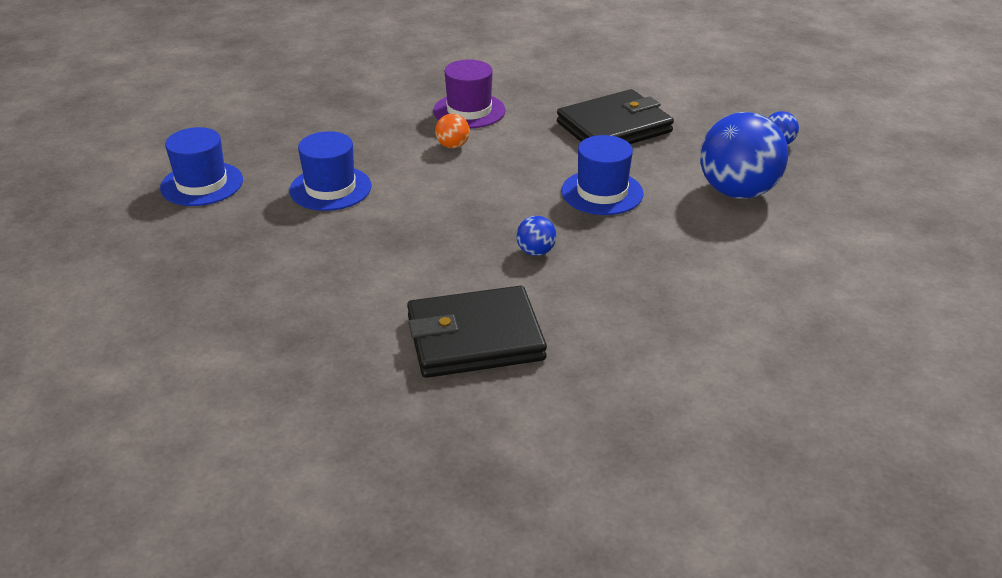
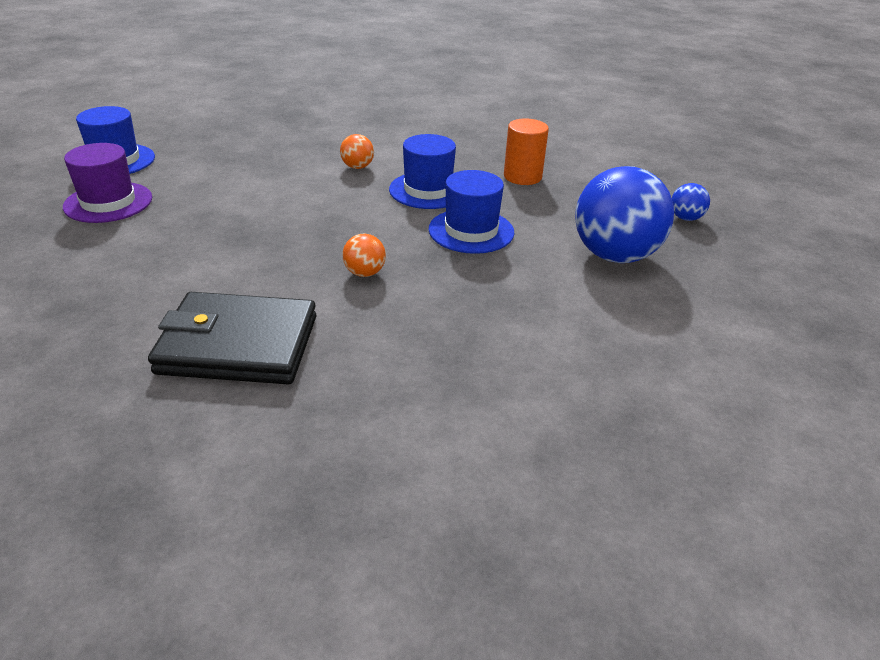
camera: 15 degrees right, 0 degrees up
blue hat [289,131,371,211] -> blue hat moved to [389,134,456,209]
purple hat [433,59,506,128] -> purple hat moved to [63,143,152,223]
blue ball [516,216,557,256] -> orange ball [342,234,386,277]
black wallet [557,89,674,144] -> orange cylinder [504,118,549,185]

